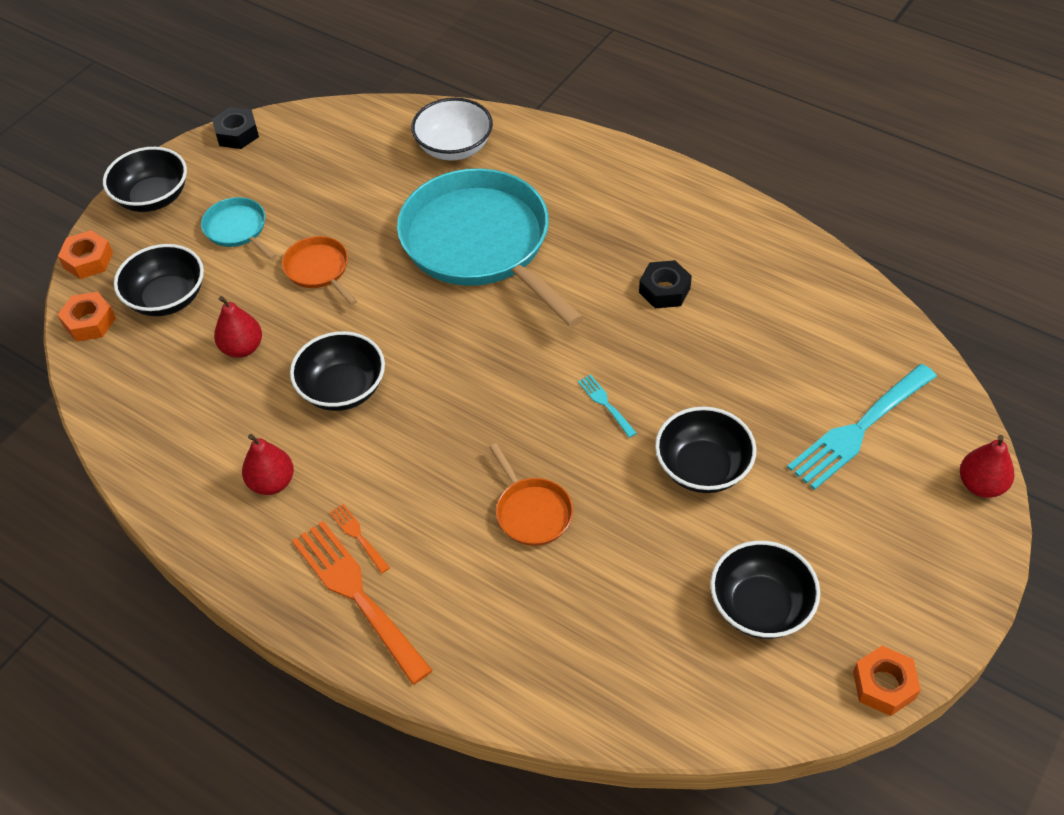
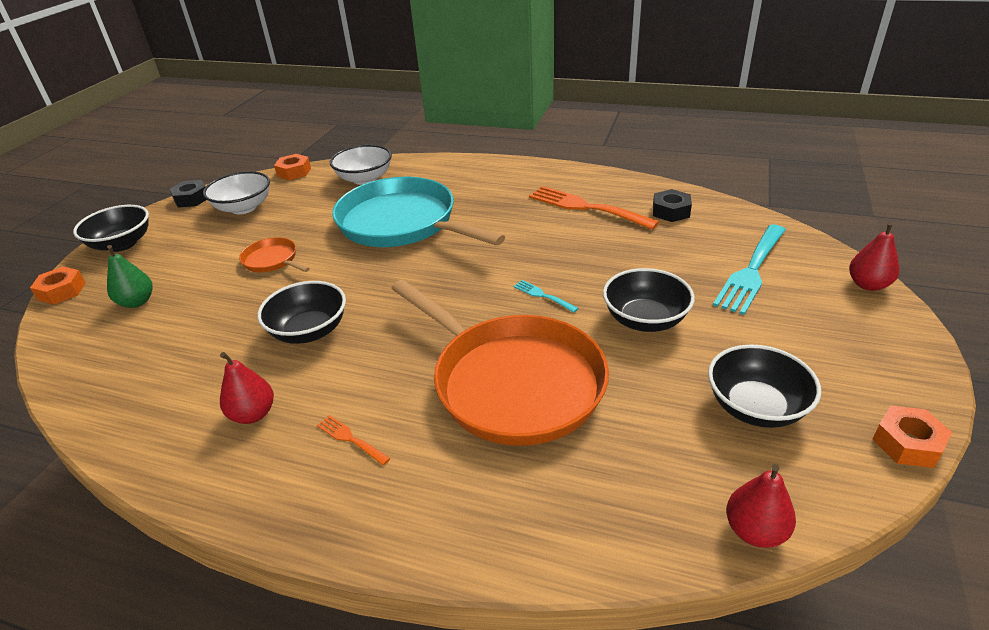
camera: 15 degrees left, 15 degrees down
orange nut [58,292,116,342] -> orange nut moved to [274,154,311,180]
black bowl [114,244,204,316] -> green pear [107,245,153,308]
turquoise pan [201,197,277,260] -> none
red pear [214,296,262,358] -> red pear moved to [726,464,796,548]
orange fork [292,521,433,685] -> orange fork moved to [529,186,659,230]
orange pan [489,443,573,546] -> orange pan [391,280,609,446], size x2.31
black nut [639,260,692,308] -> black nut moved to [653,189,692,222]
none -> white bowl [203,171,270,214]

